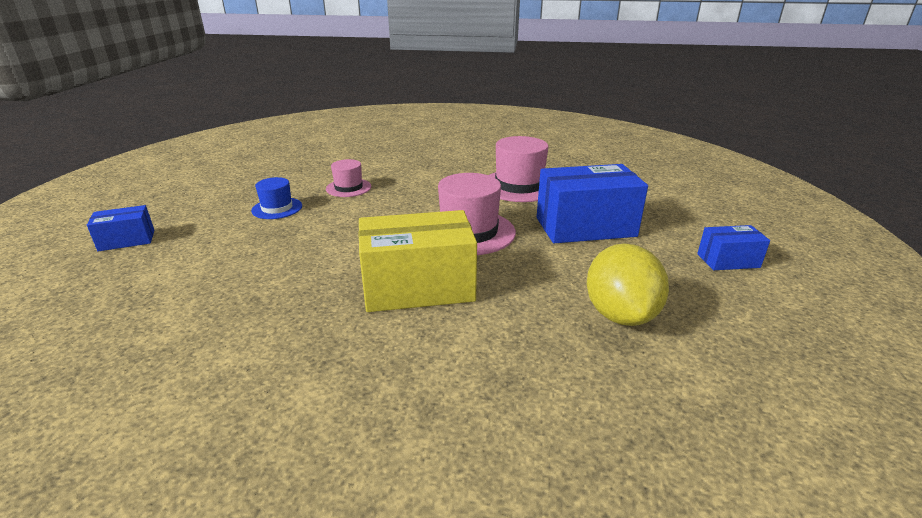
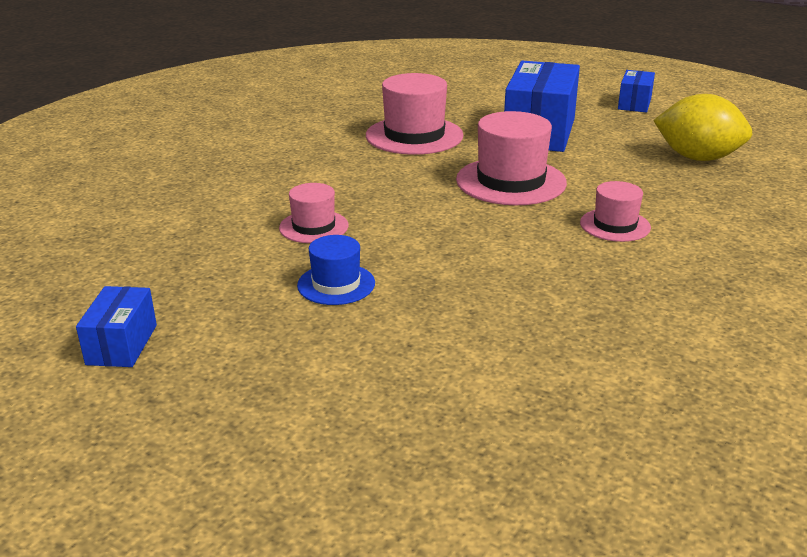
camera: 65 degrees left, 0 degrees up
blue box [87,205,154,251] -> blue box moved to [76,286,157,367]
yellow box [358,210,477,312] -> pink hat [580,181,651,242]

